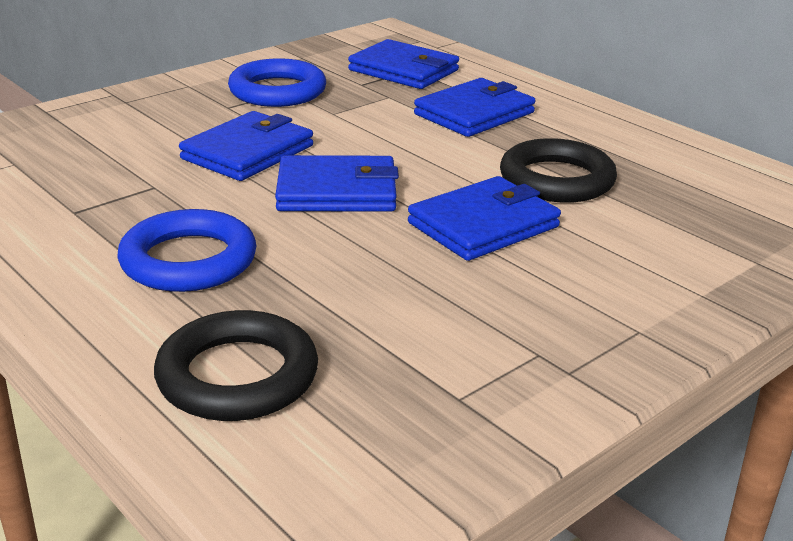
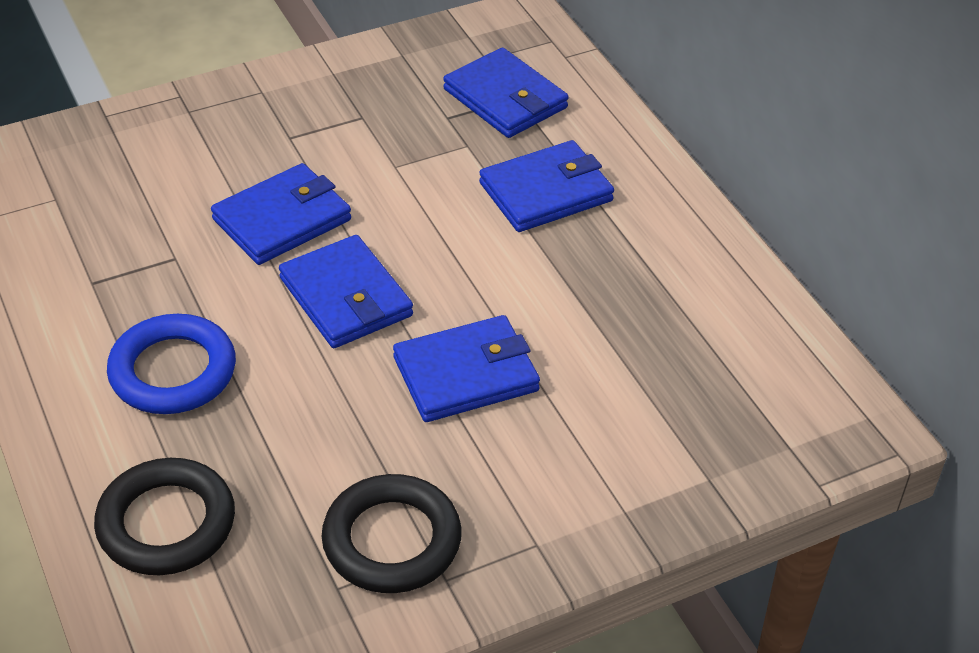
camera: 15 degrees right, 15 degrees up
blue ring [228,58,326,107] -> none
blue wallet [275,155,399,211] -> blue wallet turned 45 degrees clockwise [279,235,413,348]
black ring [500,138,617,203] -> black ring moved to [322,474,462,593]

